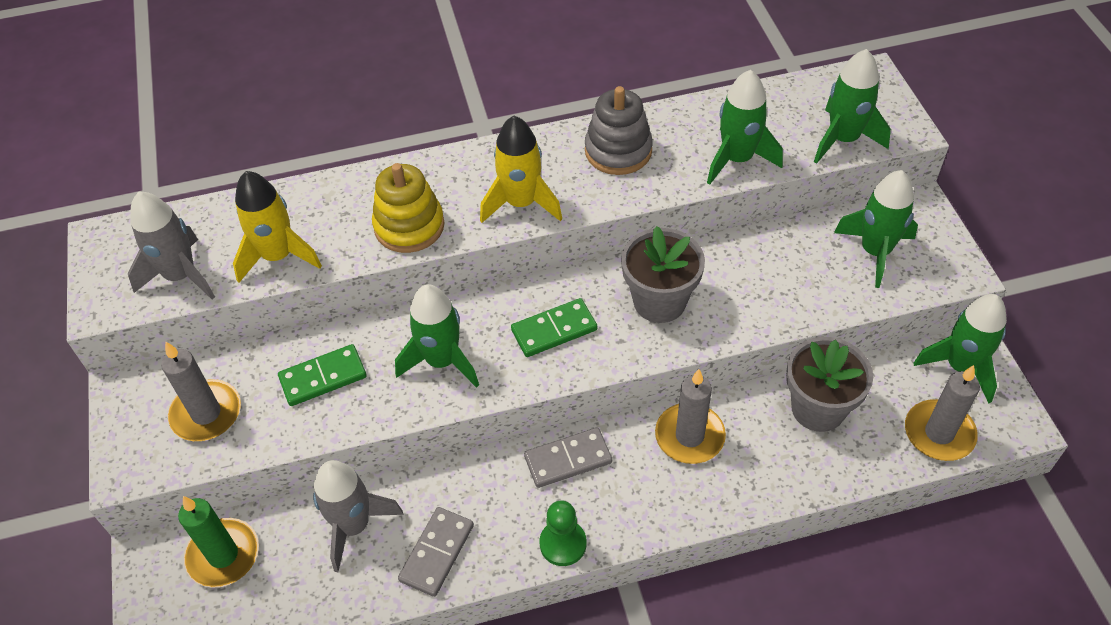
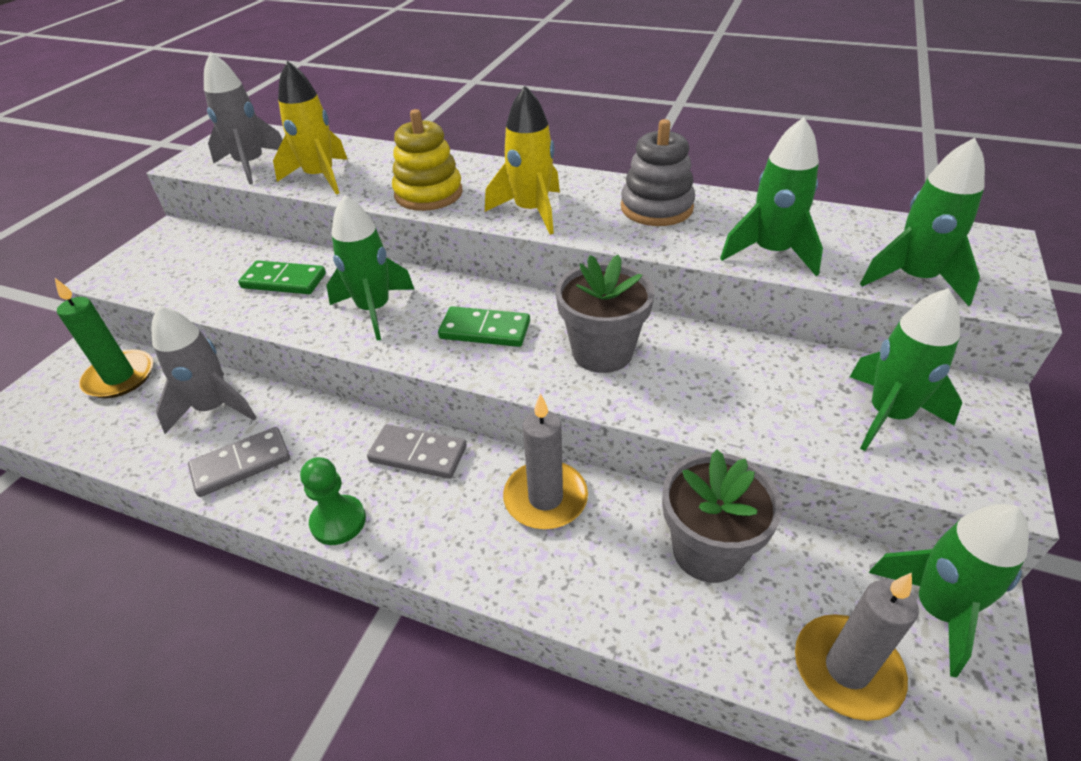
camera: 35 degrees right, 10 degrees down
grey candle [161,341,241,441] -> none

